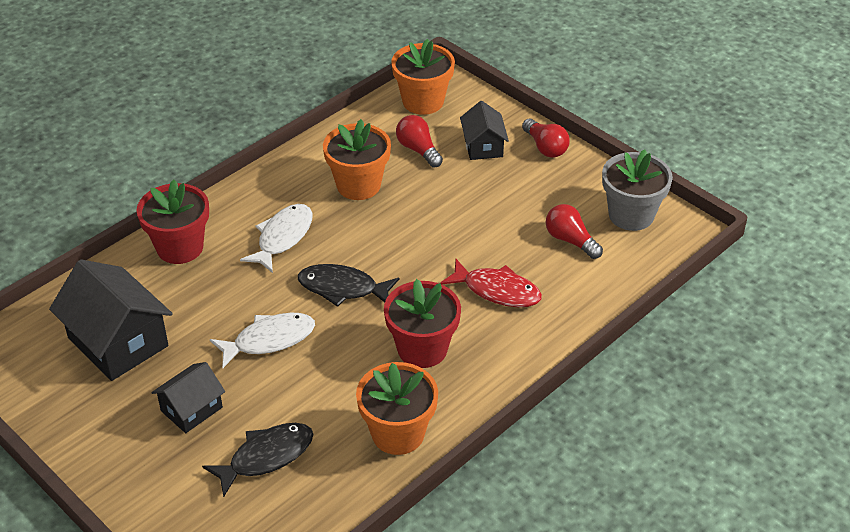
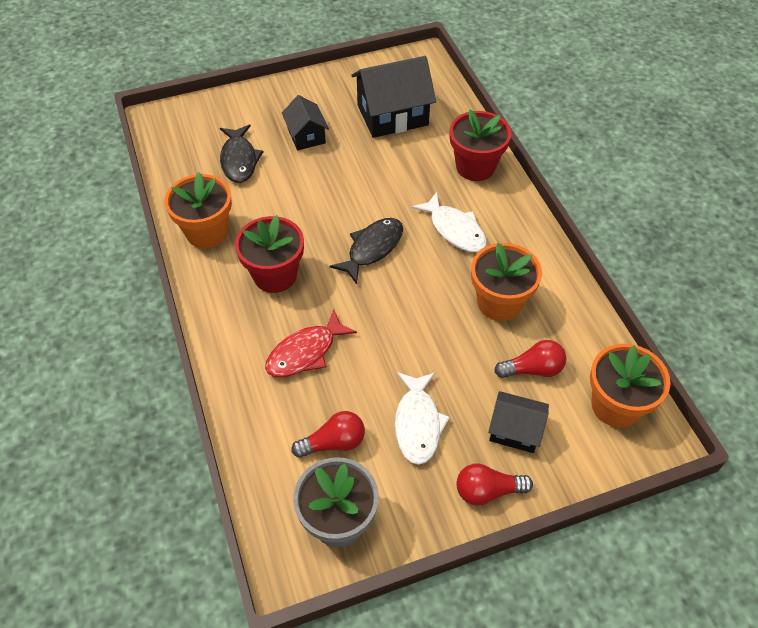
camera: 115 degrees right, 10 degrees up
white fish [210,313,315,368] -> white fish moved to [395,372,450,465]

